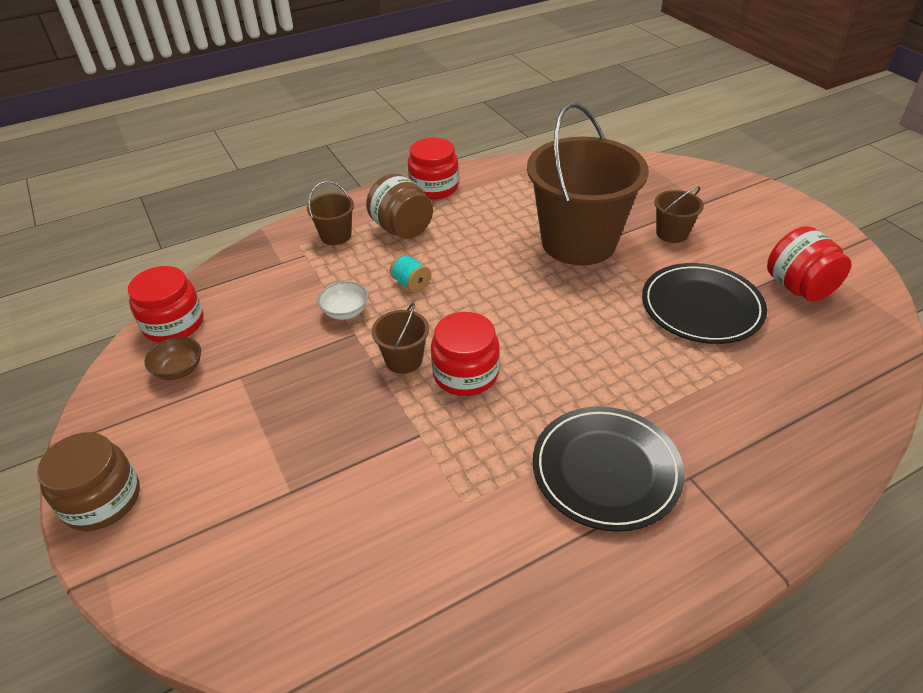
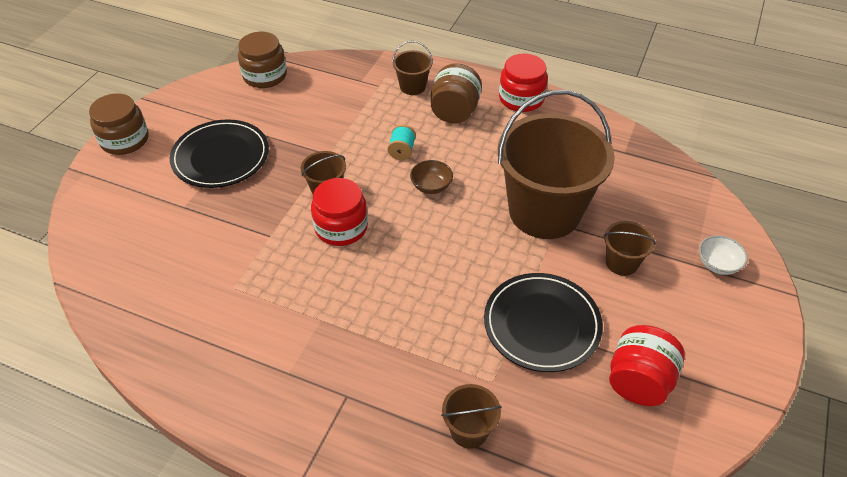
camera: 50 degrees right, 5 degrees up
red jar [128,266,204,343] -> brown jar [238,32,287,88]
brown bowl [145,337,201,380] -> brown bowl moved to [410,160,453,194]
white bowl [318,281,368,320] -> white bowl moved to [699,235,748,275]
black plate [533,406,685,532] -> black plate moved to [170,119,269,188]
none -> brown bucket [441,384,502,449]

